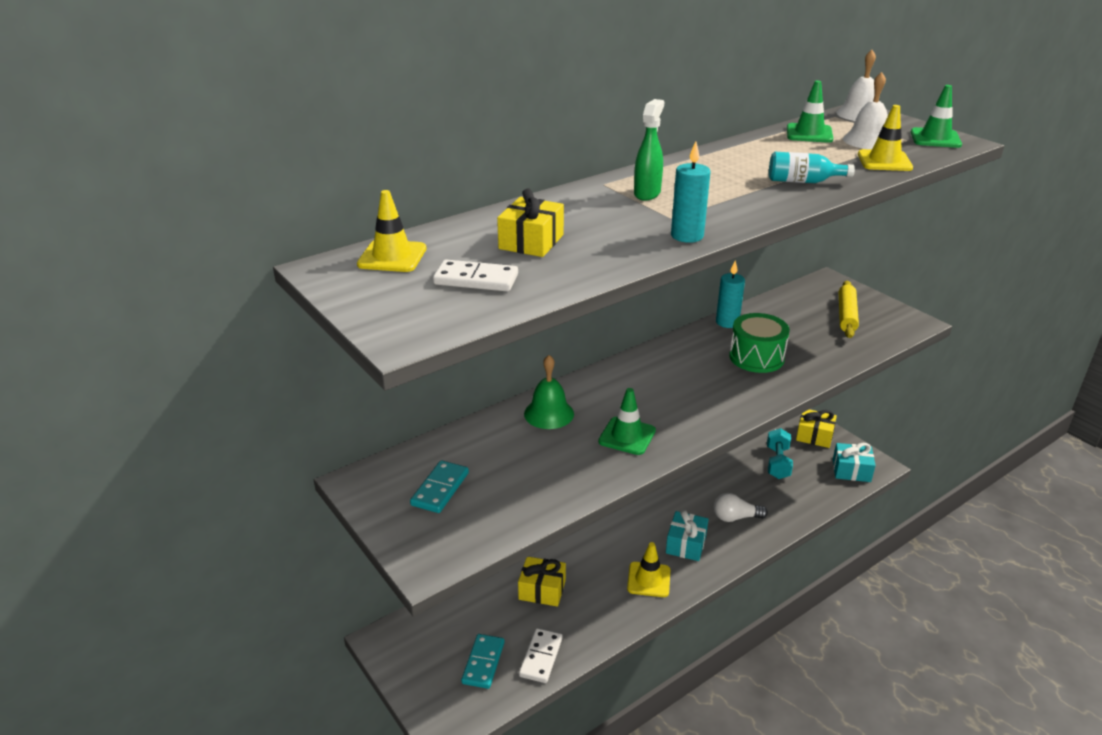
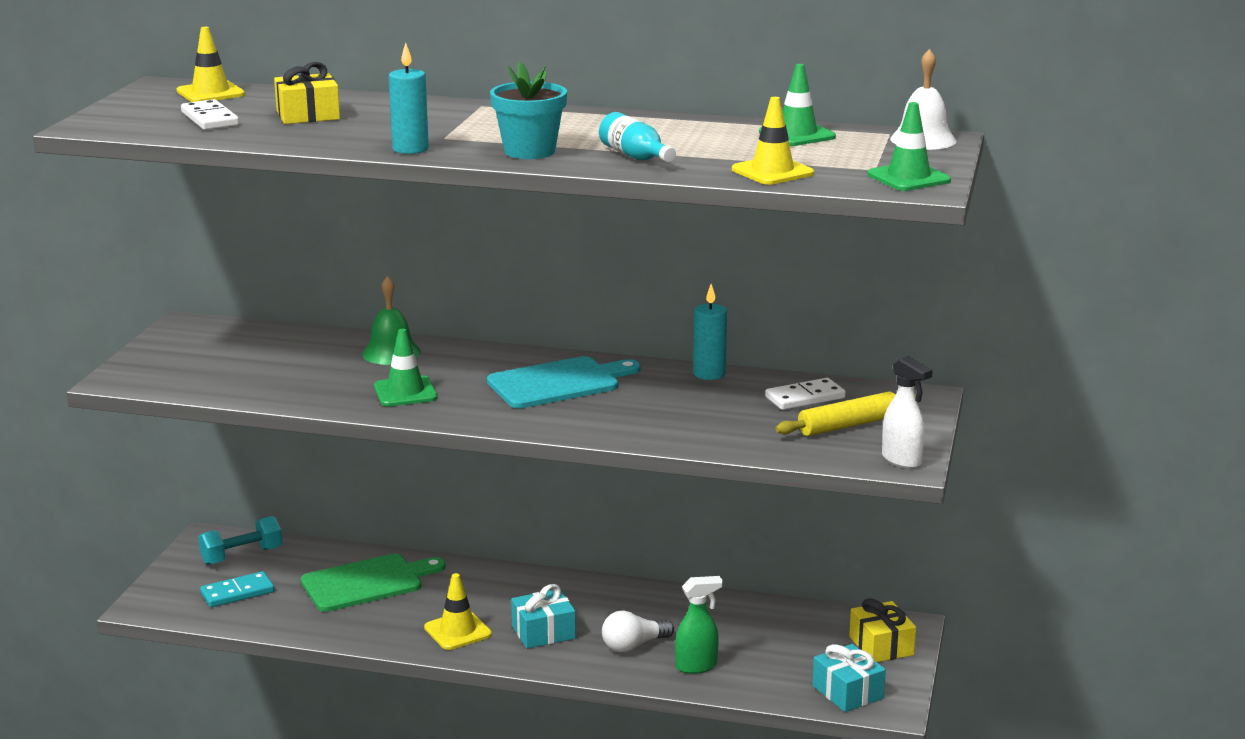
camera: 50 degrees right, 10 degrees down
turquoise domino [410,460,469,513] -> none
yellow gift [518,557,566,607] -> green cutting board [301,554,445,612]
white domino [519,628,563,683] -> white domino moved to [765,378,846,410]
green spray bottle [634,99,664,201] -> green spray bottle moved to [675,576,723,674]
white light bulb [714,493,768,522] -> white light bulb turned 75 degrees counterclockwise [602,610,674,652]
green drum [729,313,790,373] -> none
turquoise dumbbell [767,428,793,479] -> turquoise dumbbell moved to [198,516,282,565]
white bell [843,72,888,149] -> none
none -> turquoise cutting board [487,356,641,408]
none -> turquoise flower pot [490,62,567,159]
none -> white spray bottle [882,356,933,469]

